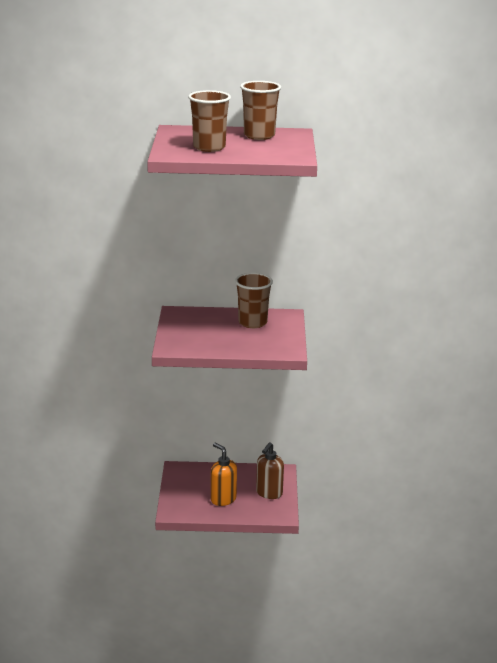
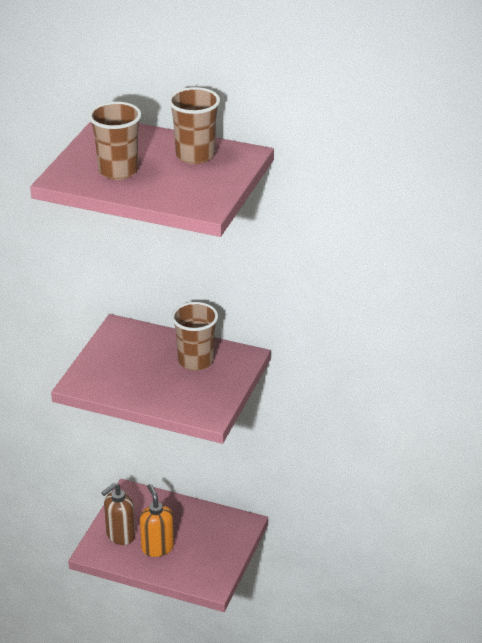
camera: 20 degrees right, 10 degrees up
brown soap dispenser [256,442,284,499] -> brown soap dispenser moved to [101,483,135,545]

